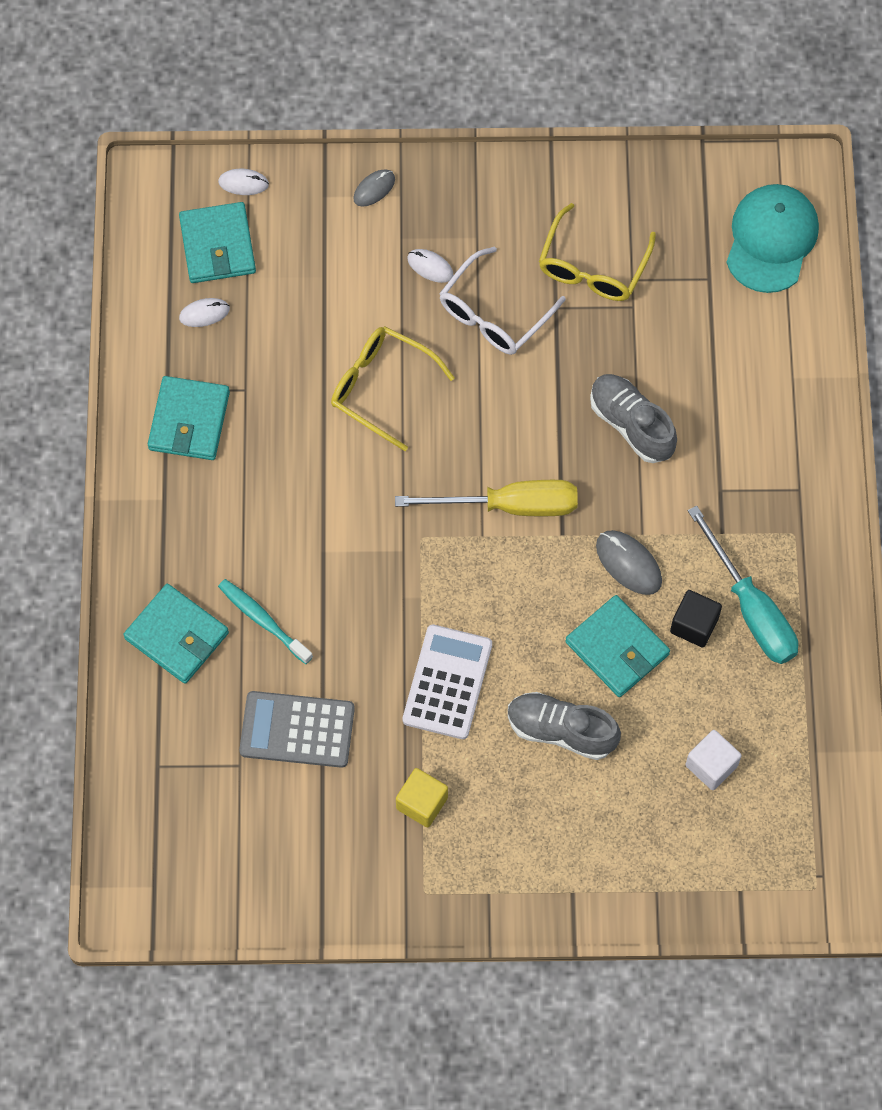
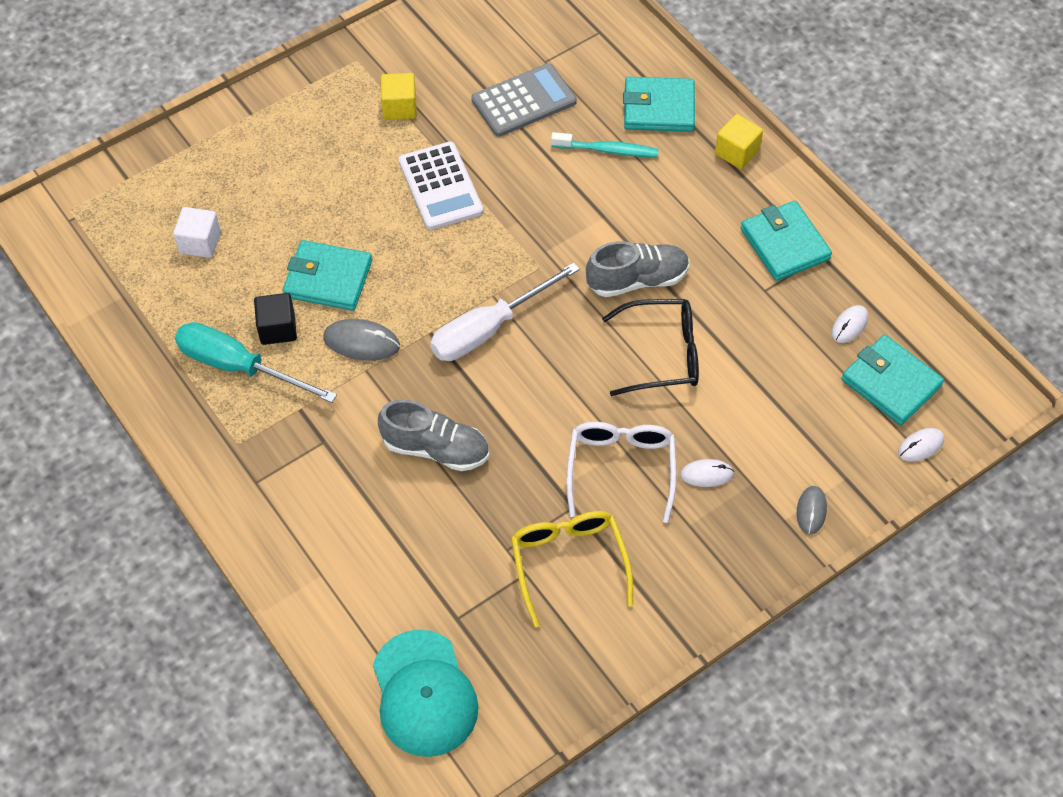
camera: 145 degrees right, 10 degrees down
yellow glasses [331,326,455,451] -> black glasses [602,299,699,396]
yellow screwdriver [395,480,578,516] -> white screwdriver [430,262,580,361]
grey shoe [508,692,621,760] -> grey shoe moved to [586,241,689,297]
none -> yellow cube [715,114,763,169]

